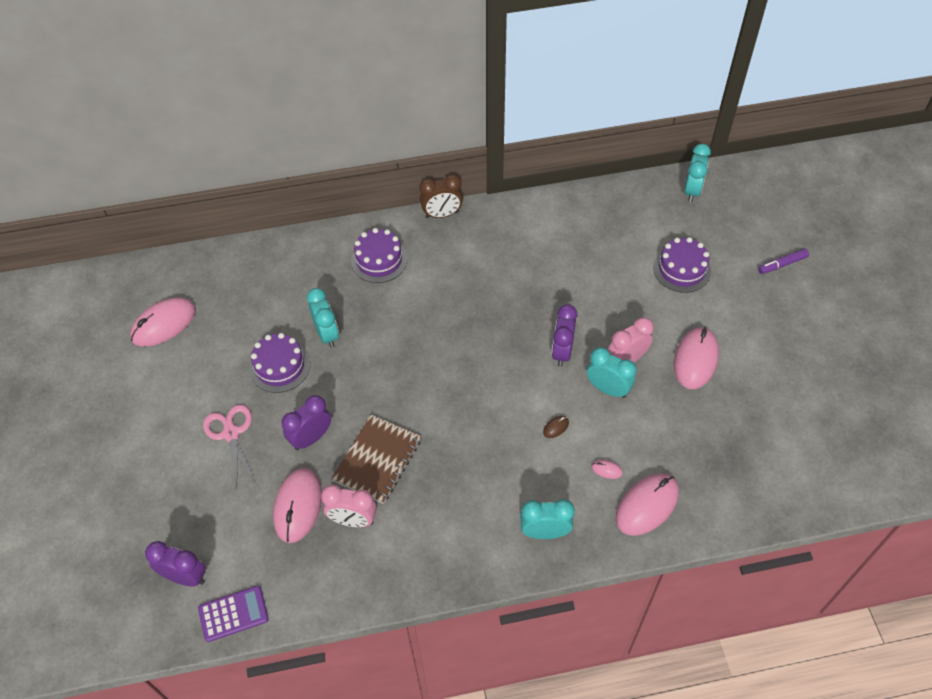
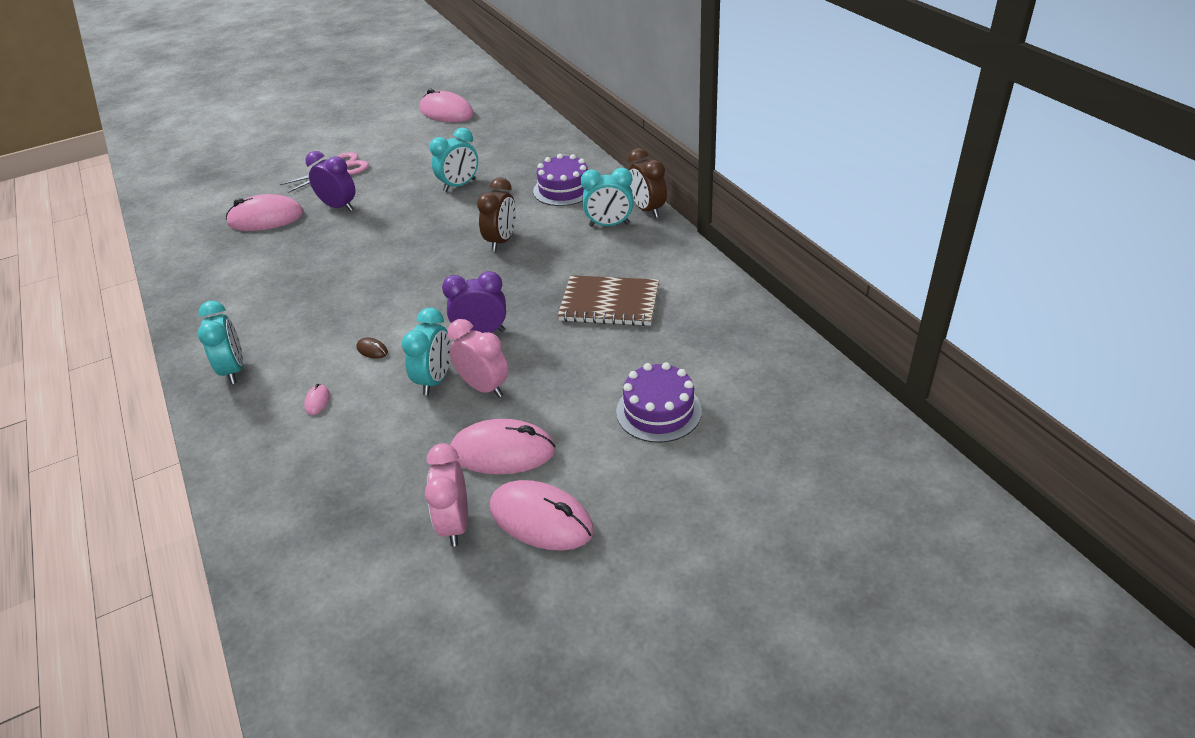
camera: 75 degrees right, 15 degrees down
purple clock [145,541,206,587] -> none
purple calculator [198,586,269,642] -> none
purple cake [250,333,310,393] -> none
pink clock [321,485,377,527] -> pink clock moved to [425,443,468,547]
brown notebook [331,415,421,504] -> brown notebook moved to [558,275,659,326]
pink mouse [616,473,679,536] -> pink mouse moved to [490,480,594,551]
turquoise clock [684,144,711,202] -> turquoise clock moved to [581,167,633,227]
purple marker [758,248,809,274] -> none
none -> brown clock [477,177,516,251]

